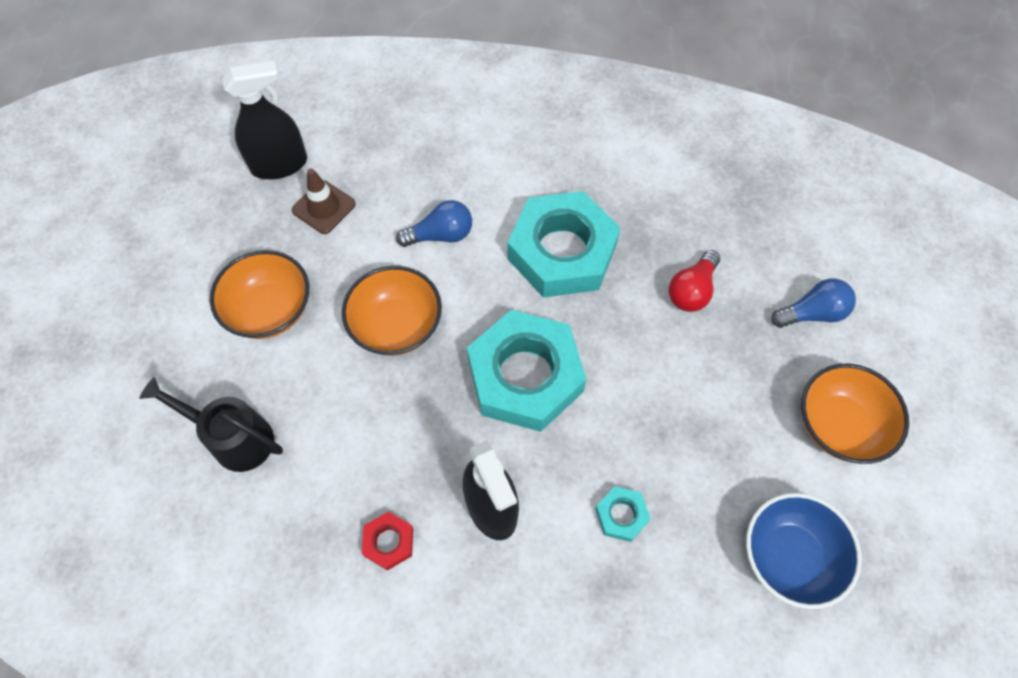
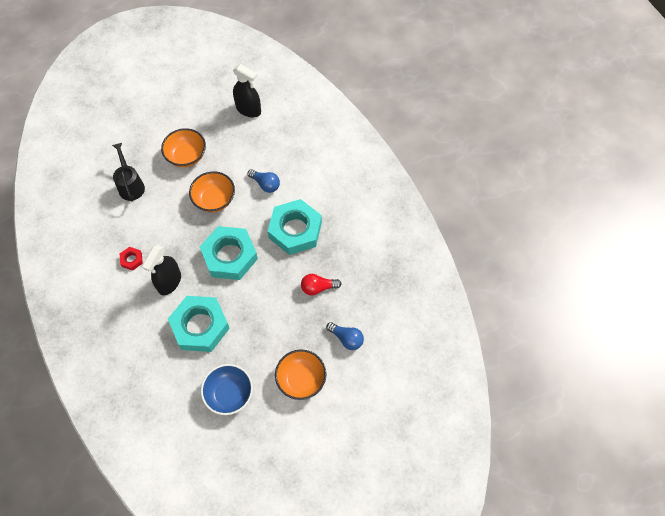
camera: 50 degrees right, 0 degrees up
brown traffic cone [292,169,356,234] -> none
turquoise nut [595,486,651,542] -> turquoise nut [168,296,230,352], size x2.39

